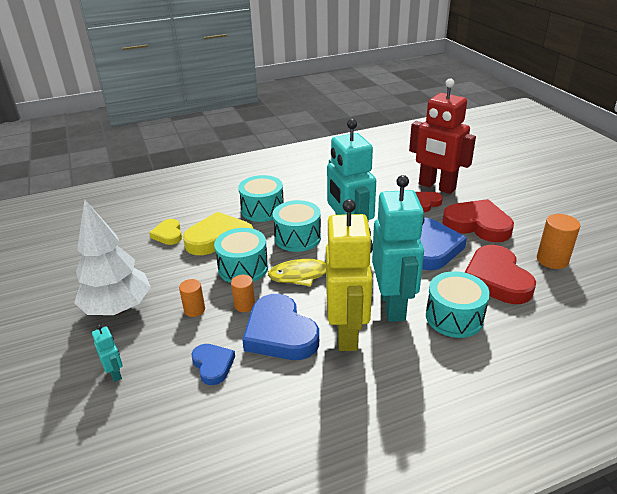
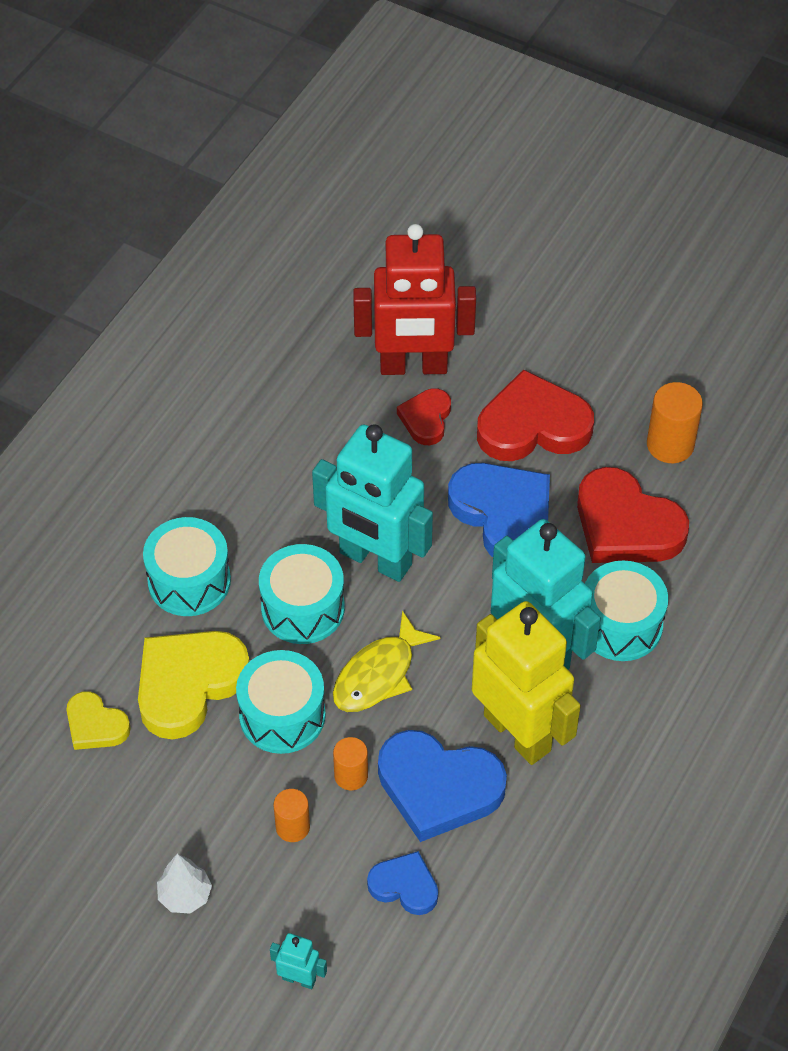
camera: 40 degrees left, 20 degrees up
white tree [74,199,151,315] -> white tree [157,853,212,913], size x0.46

